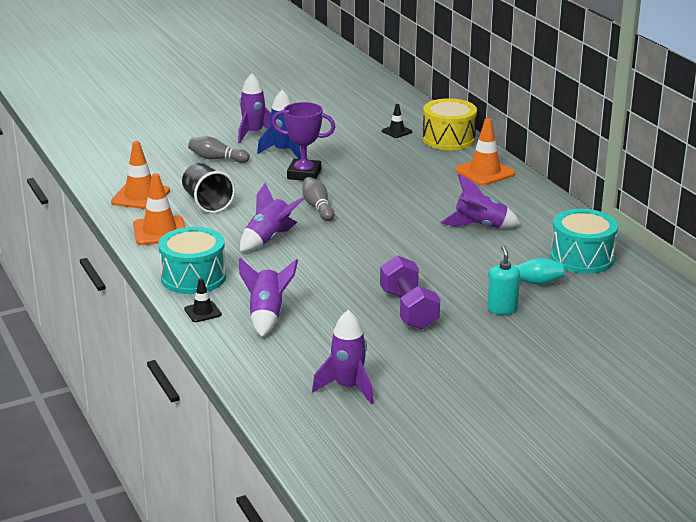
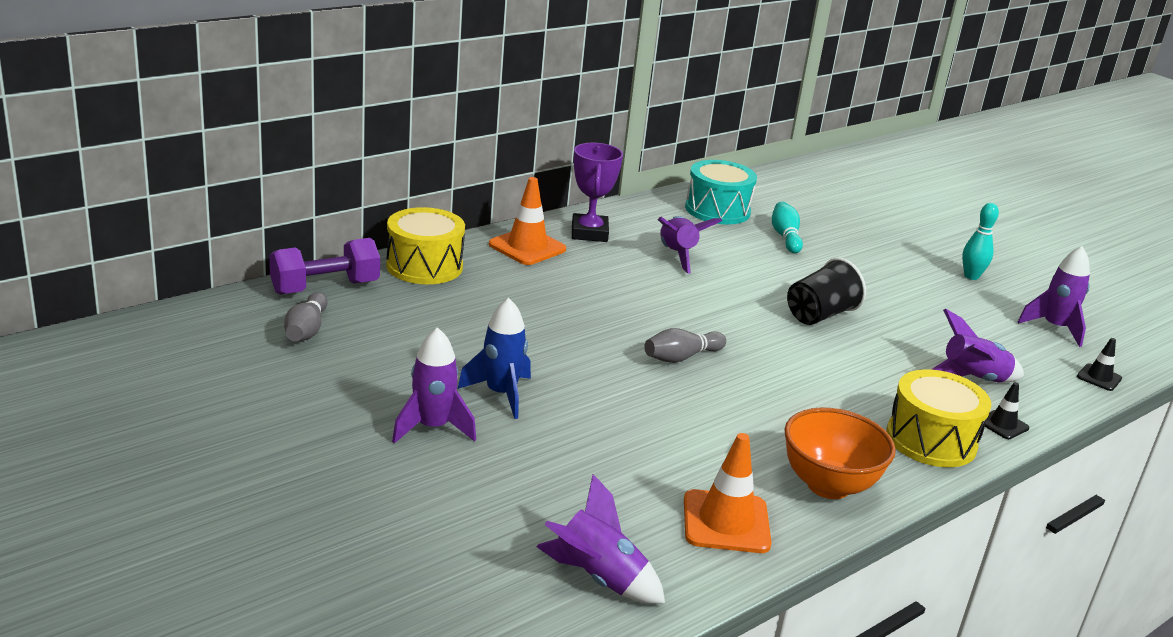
camera: 105 degrees left, 0 degrees up
orange traffic cone [133,173,185,245] -> orange bowl [784,408,896,499]
turquoise drum [158,227,226,294] -> yellow drum [886,369,991,467]
black cup [182,163,235,213] -> black cup moved to [787,258,866,325]
grey bowling pin [188,136,250,163] -> grey bowling pin moved to [284,292,328,341]
purple rocket [240,183,304,252] -> purple rocket moved to [536,474,665,604]
purple trophy [272,102,336,181] -> purple trophy moved to [572,143,623,242]
purple dumbbell [380,255,440,330] -> purple dumbbell moved to [269,238,380,295]
black traffic cone [382,104,412,138] -> black traffic cone moved to [1077,338,1122,391]
turquoise soap dispenser [487,245,520,315] -> none
none -> turquoise bowling pin [962,203,999,280]

